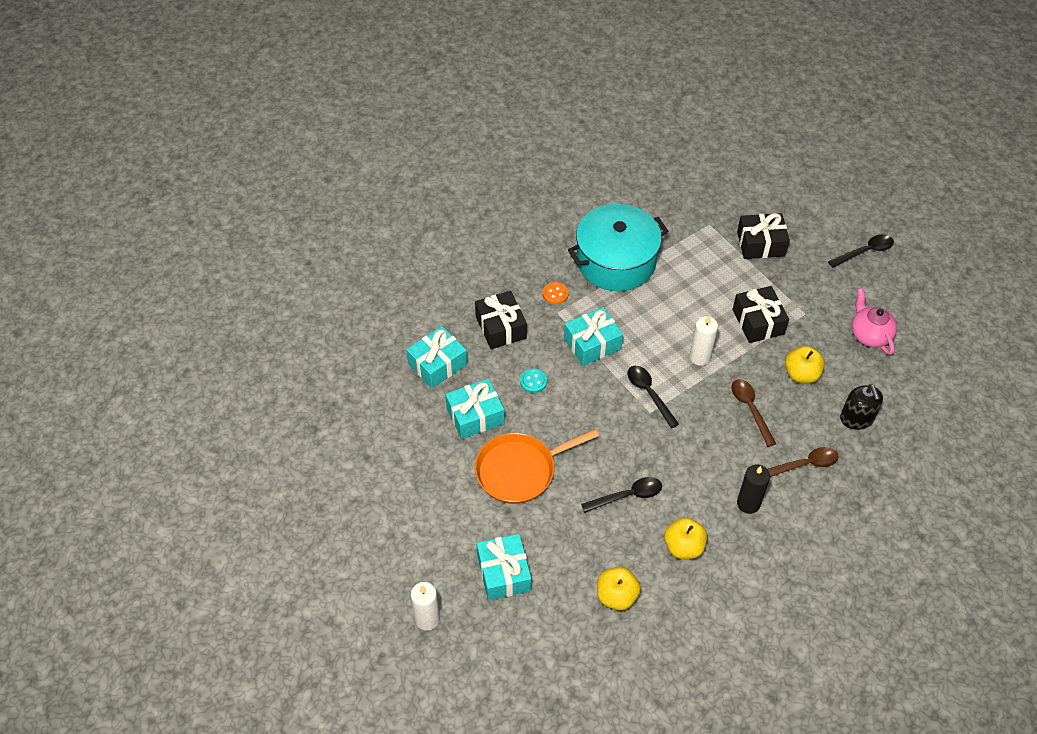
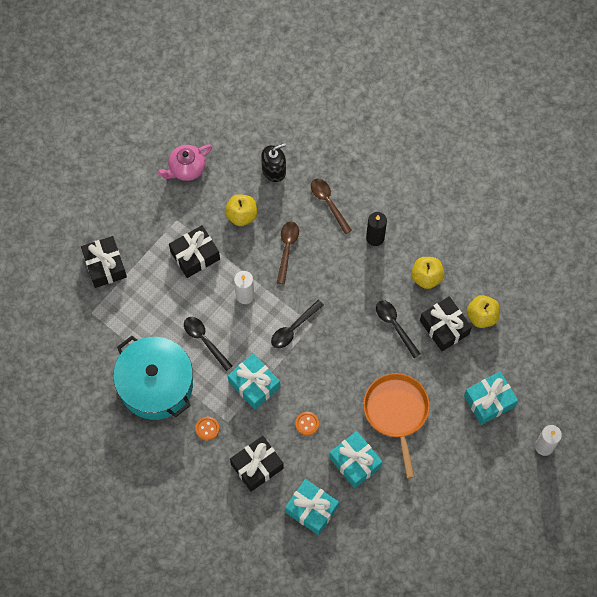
camera: 105 degrees left, 15 degrees up
orange pan [475,429,599,504] -> orange pan turned 150 degrees counterclockwise [363,373,430,479]
turquoise button [520,368,547,393] -> orange button [295,412,319,436]
brown spoon [731,379,776,447] -> brown spoon turned 135 degrees clockwise [277,222,299,284]
black spoon [828,234,894,268] -> black spoon moved to [184,317,232,371]
none -> black gift [420,296,472,351]

